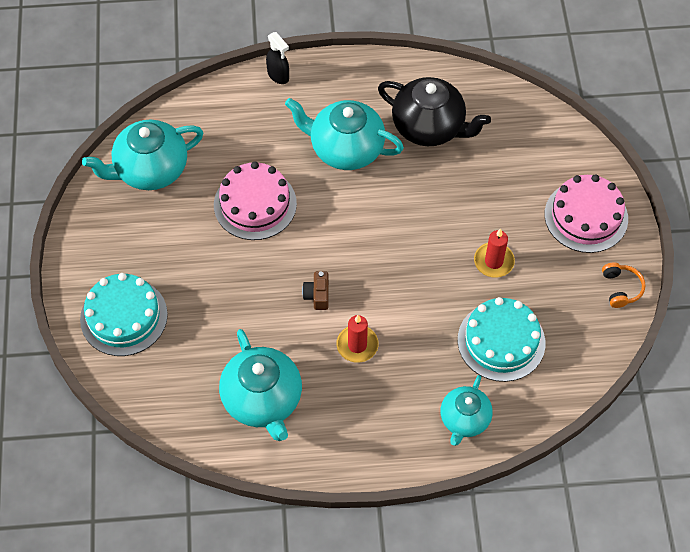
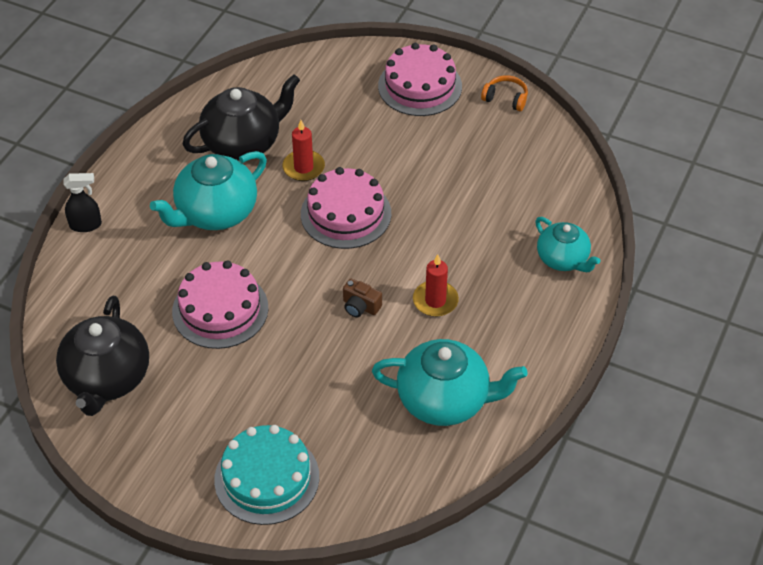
camera: 60 degrees left, 10 degrees down
turquoise teapot [82,120,204,190] -> black teapot [56,296,149,416]
turquoise cake [458,297,545,382] -> none
red candle [474,228,515,278] -> red candle moved to [282,120,325,181]
none -> pink cake [301,167,391,249]

